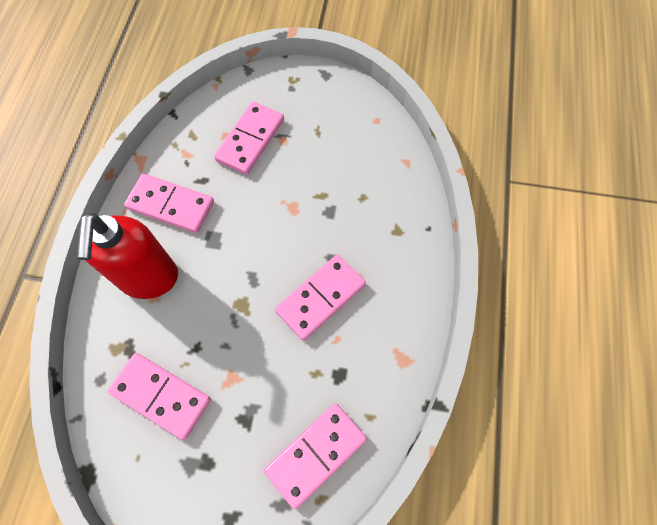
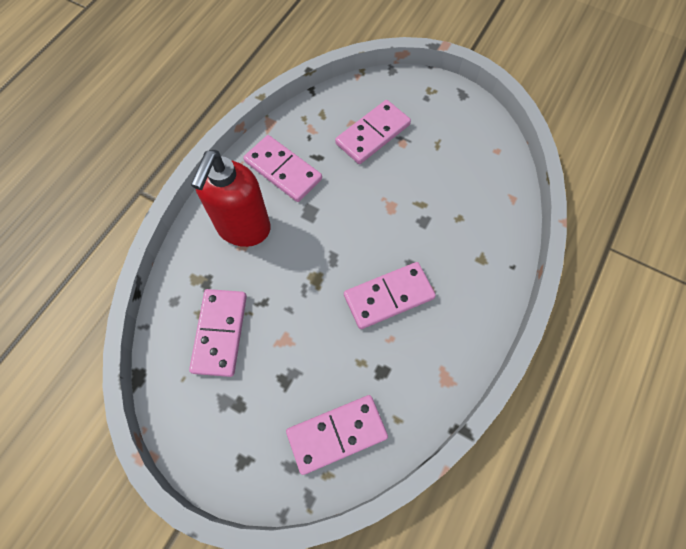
camera: 20 degrees right, 0 degrees up
pink domino [108,353,211,440] -> pink domino turned 45 degrees clockwise [189,289,247,377]

